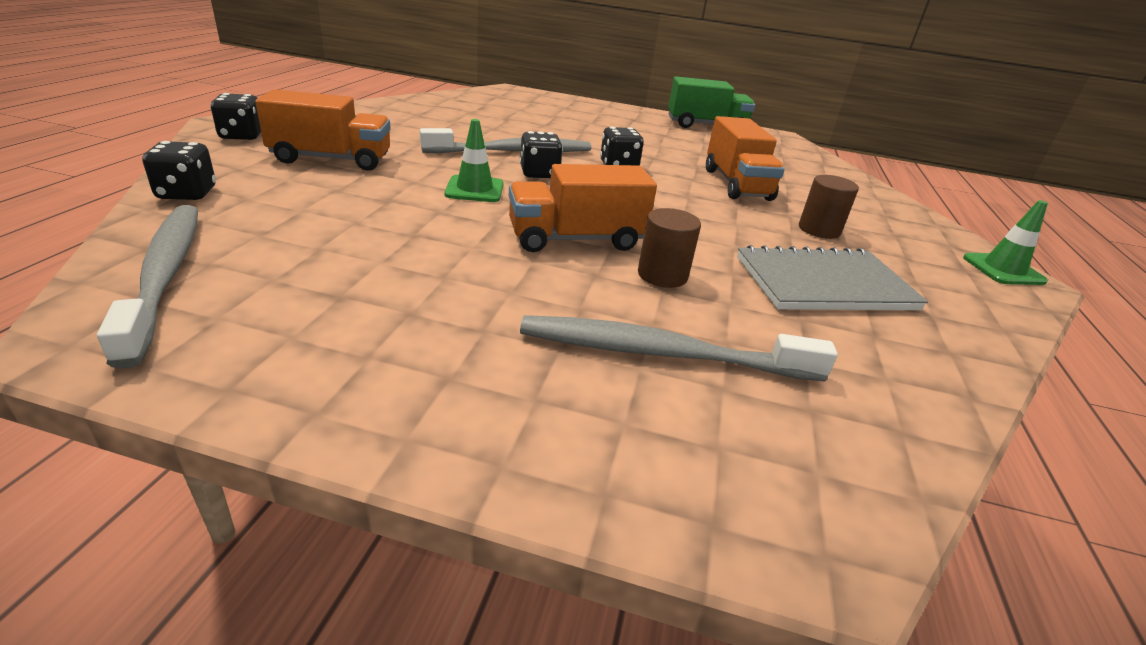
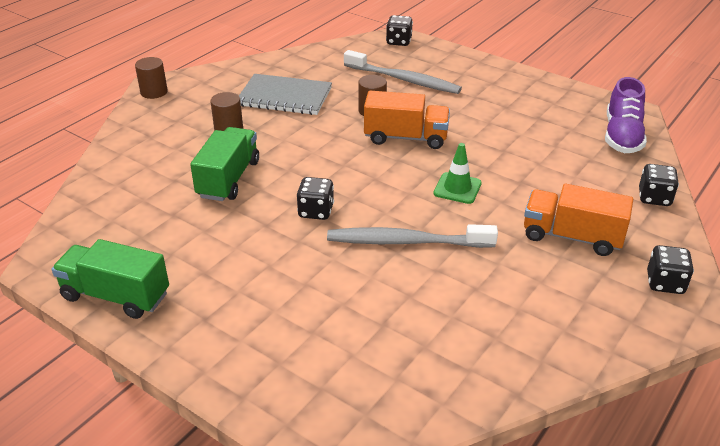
camera: 155 degrees left, 5 degrees up
grey toothbrush [97,205,198,369] -> purple shoe [605,77,647,153]
black dice [520,131,563,178] -> black dice moved to [386,15,413,46]
orange truck [706,116,785,201] -> green truck [190,127,259,201]
green traffic cone [963,200,1048,285] -> brown cylinder [135,57,168,99]

